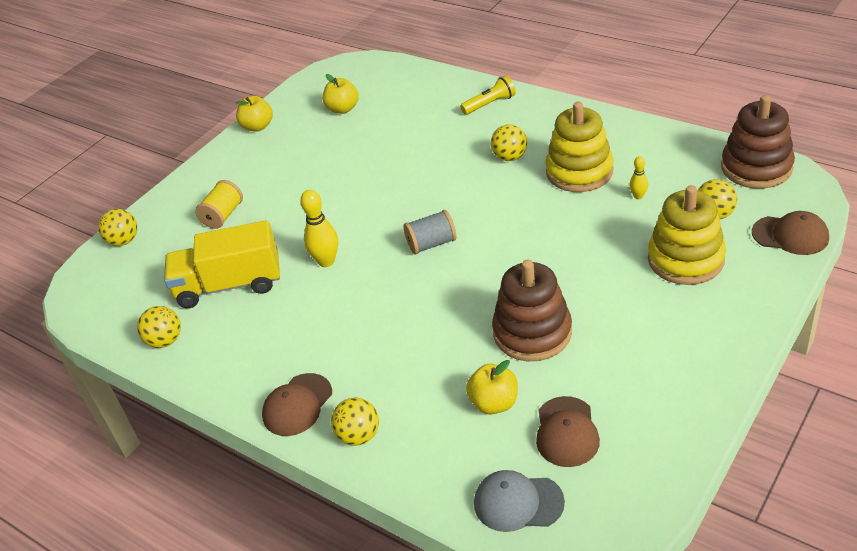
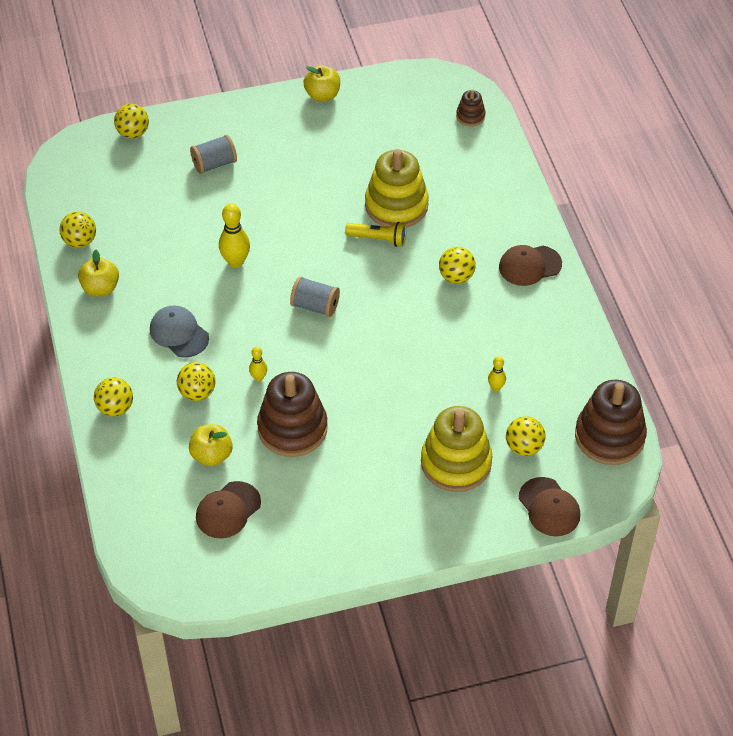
camera: 35 degrees right, 10 degrees up
yellow truck [164,220,280,308] -> none
yellow spool [195,180,243,229] -> grey spool [190,135,237,174]
brown cap [262,373,332,436] -> brown cap moved to [499,245,562,286]
yellow apple [322,74,359,114] -> yellow apple moved to [78,249,119,296]
yellow flashlight [460,75,516,115] -> yellow flashlight moved to [345,222,406,247]
grey cap [474,470,565,532] -> grey cap moved to [150,305,209,358]
yellow stacking toy [545,101,614,192] -> yellow stacking toy moved to [365,149,429,228]
none -> yellow ball [177,362,216,401]
none -> yellow bowling pin [249,347,267,381]
none -> brown stacking toy [456,89,485,126]

